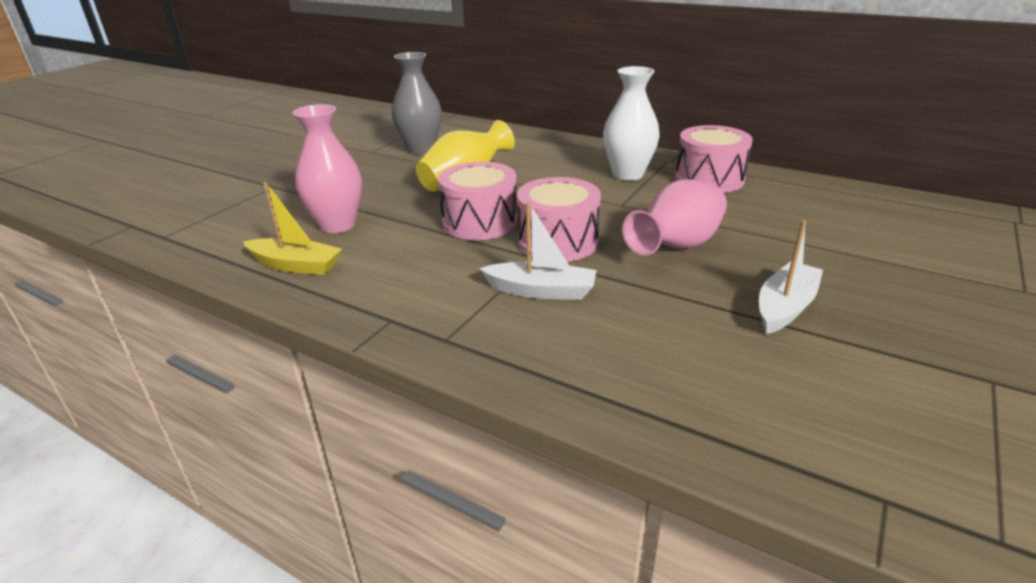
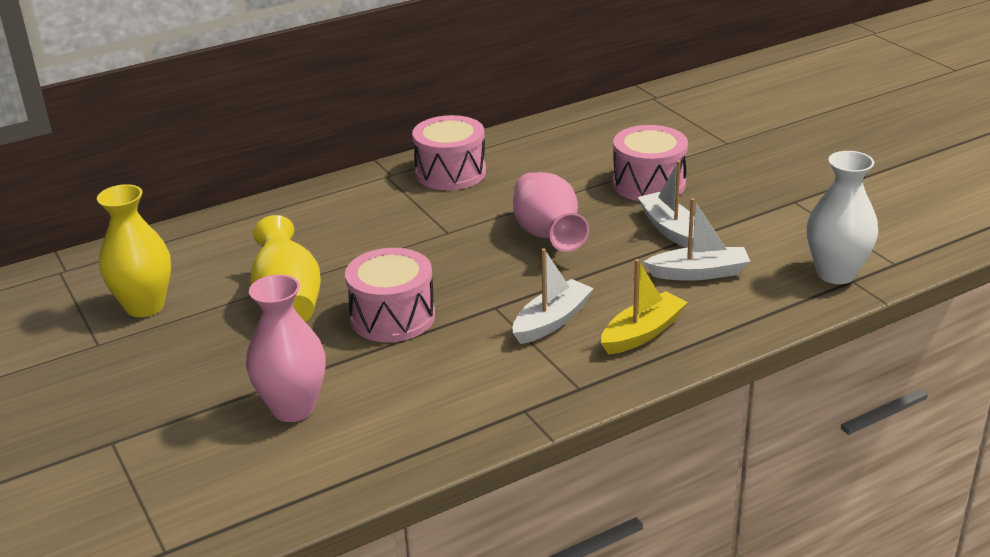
camera: 60 degrees left, 0 degrees up
yellow boat [243,182,342,275] -> yellow boat moved to [601,259,688,355]
grey vase [392,52,442,154] -> yellow vase [97,184,171,317]
pink drum [517,177,601,262] -> pink drum moved to [613,125,688,201]
white vase [603,66,660,181] -> white vase moved to [807,151,878,284]
none -> white boat [644,198,751,281]

